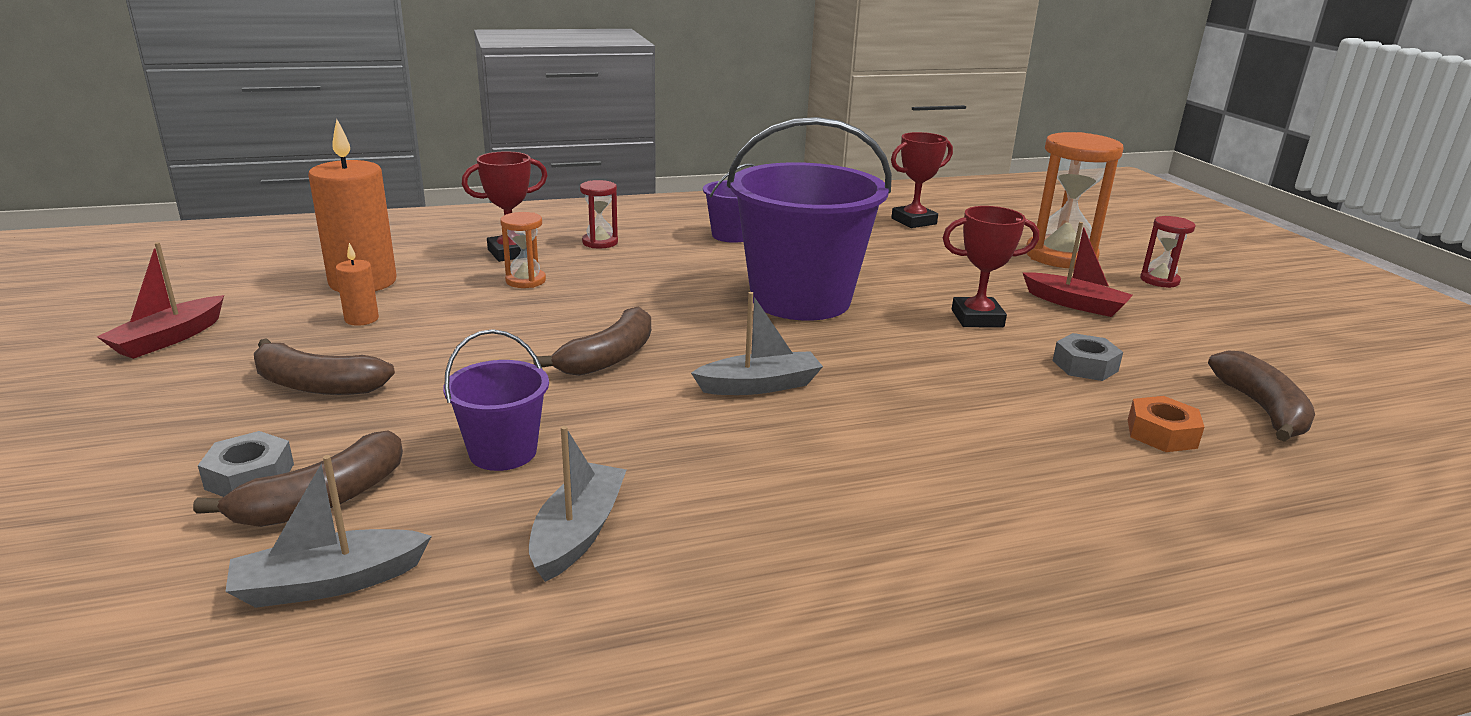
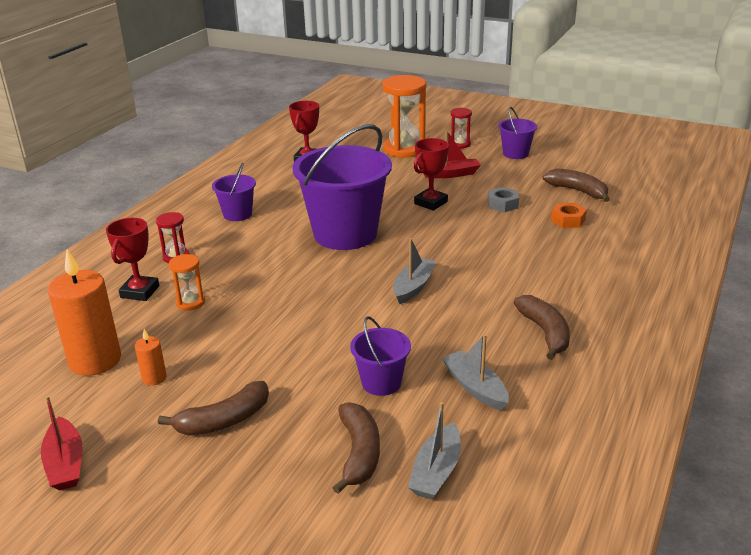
camera: 45 degrees left, 5 degrees up
grey nut [198,431,294,497] -> none
brown banana [533,307,651,376] -> brown banana moved to [514,295,570,360]
none -> purple bucket [498,107,537,159]

